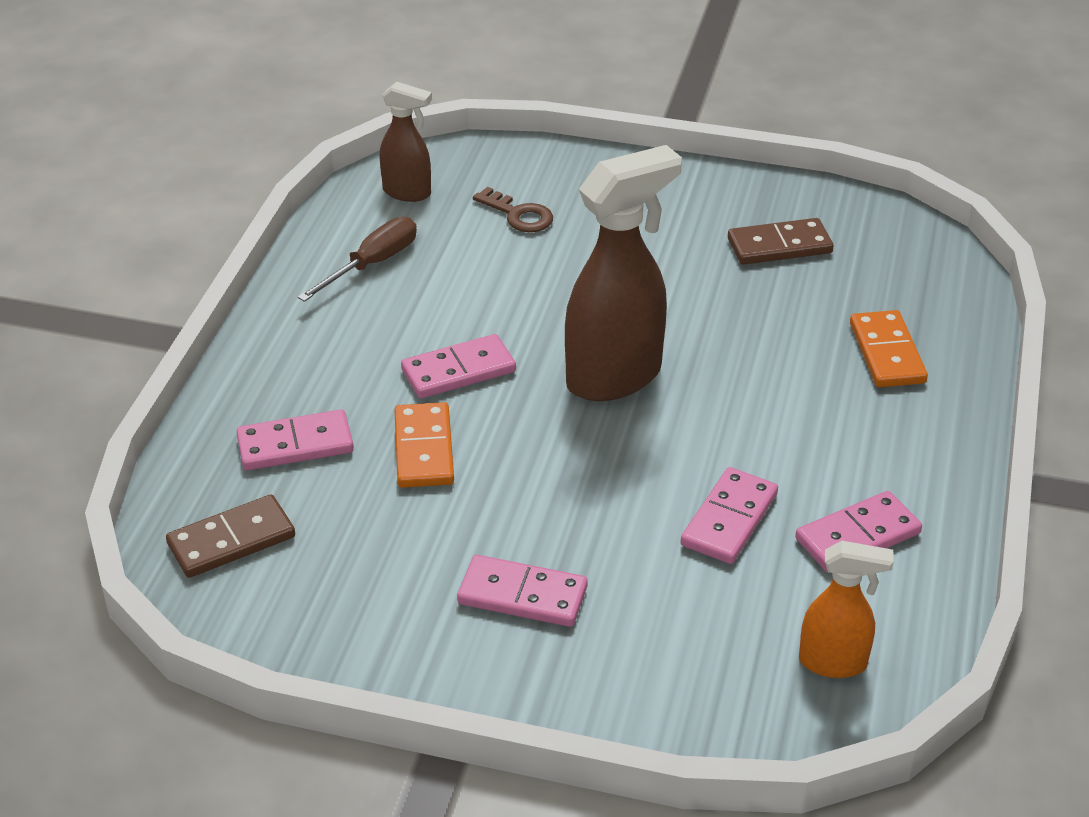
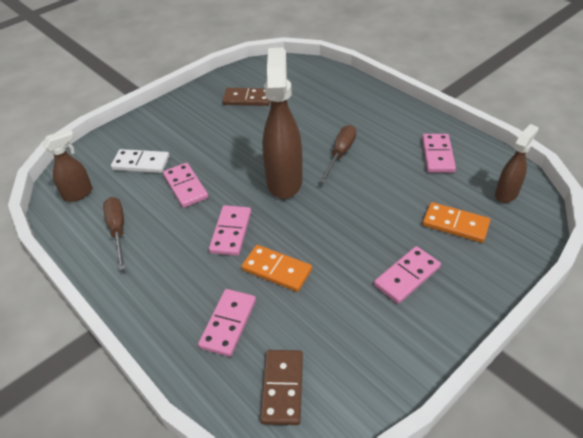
camera: 55 degrees left, 5 degrees up
brown key [473,187,553,232] -> white domino [111,149,169,173]
pink domino [681,467,778,564] -> pink domino moved to [163,163,208,208]
brown domino [728,218,833,265] -> brown domino turned 75 degrees clockwise [222,88,270,106]
orange spray bottle [799,541,894,678] -> brown spray bottle [495,124,539,203]
orange domino [850,310,928,387] -> orange domino moved to [422,202,490,243]
none -> brown screwdriver [319,125,356,183]

